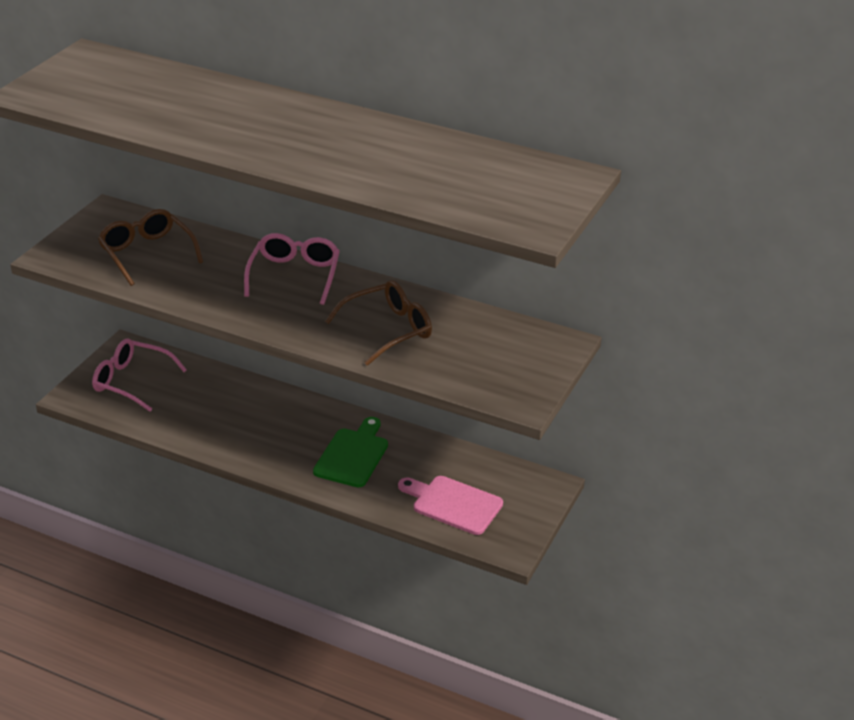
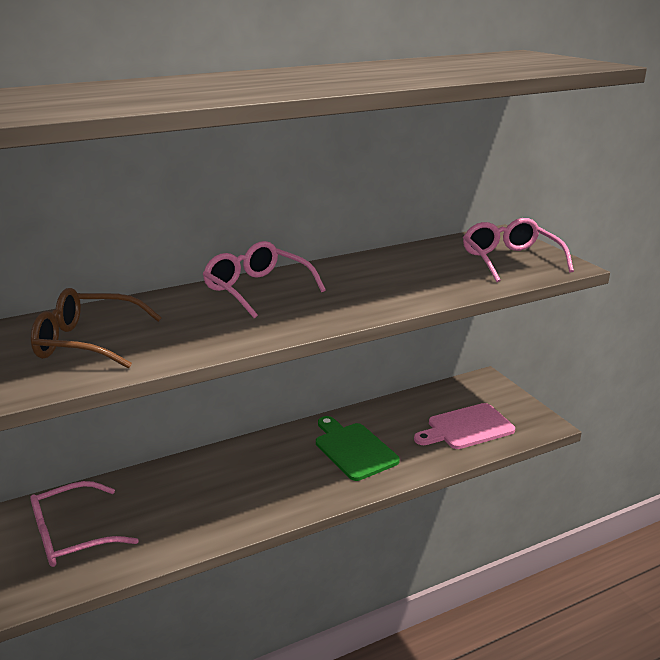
camera: 50 degrees left, 10 degrees down
brown glasses [325,280,432,366] -> none
none -> pink glasses [463,218,574,282]

